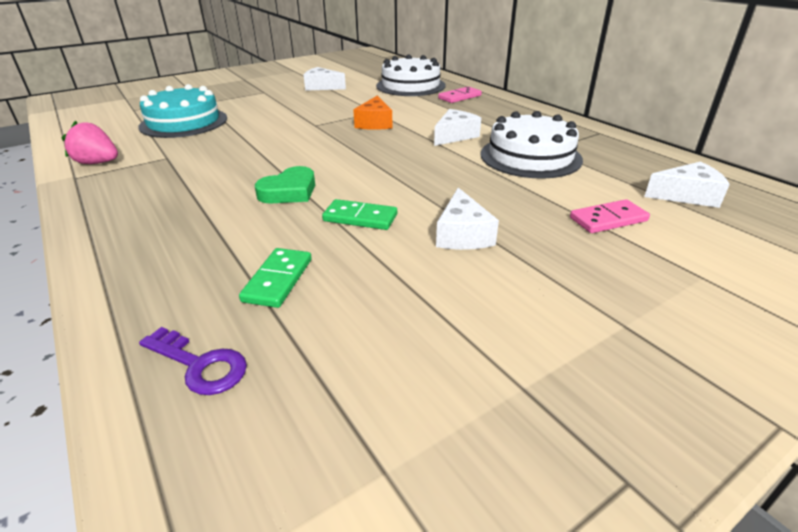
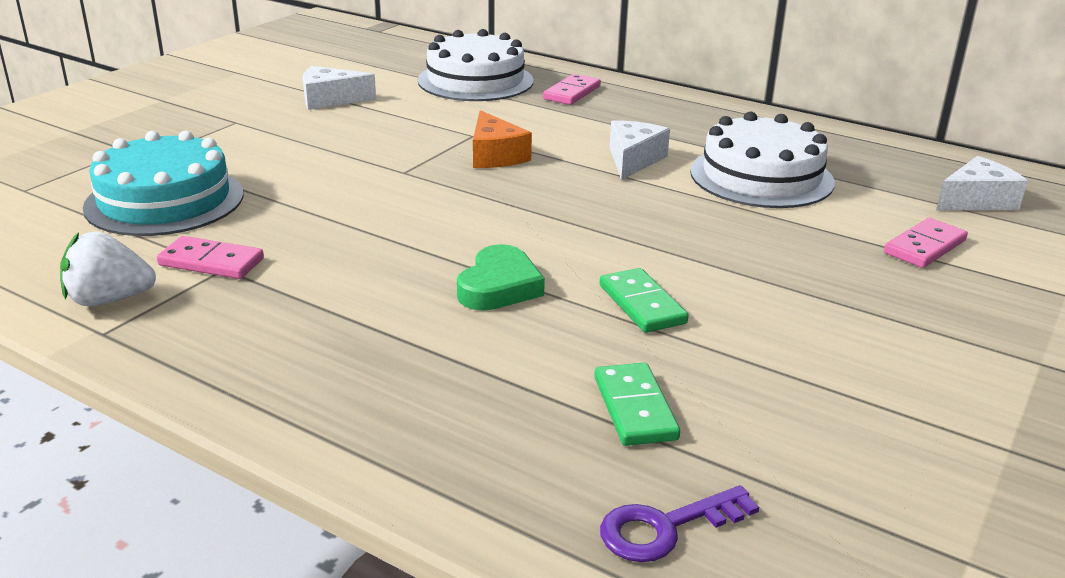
camera: 25 degrees left, 5 degrees down
pink strawberry [61,121,118,164] -> white strawberry [60,231,156,306]
purple key [139,327,247,395] -> purple key turned 150 degrees clockwise [600,485,759,562]
green domino [322,199,397,230] -> green domino turned 75 degrees clockwise [600,268,689,333]
white cheese [436,188,499,250] -> none
none -> pink domino [157,236,264,279]

